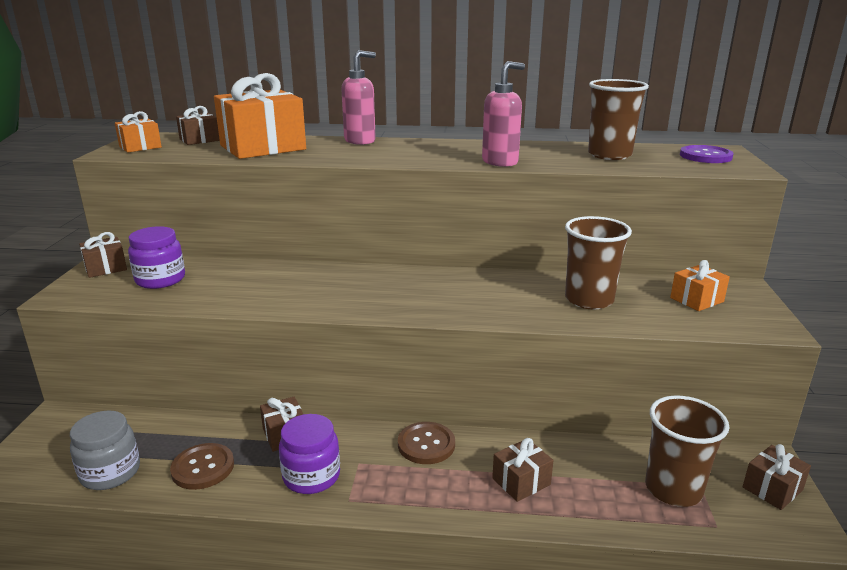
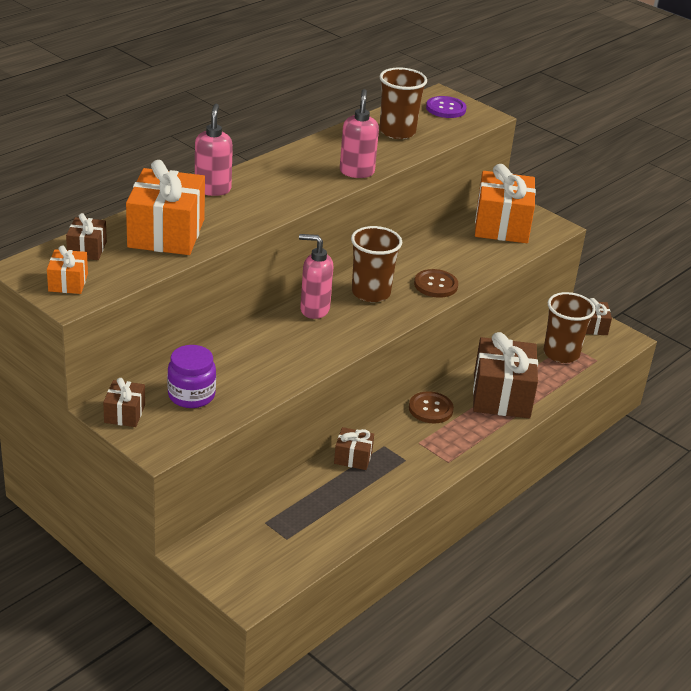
camera: 55 degrees left, 10 degrees up
grey jar [70,411,140,490] -> none
brown button [170,443,234,490] -> brown button moved to [414,269,458,298]
purple jar [279,414,340,494] -> none
brown gift [492,438,554,502] -> brown gift [473,332,538,418], size x2.06
brown cup [565,216,632,309] -> brown cup moved to [351,226,402,302]
orange gift [670,260,730,311] -> orange gift [475,164,536,243], size x2.06
none -> pink soap dispenser [299,234,333,319]

